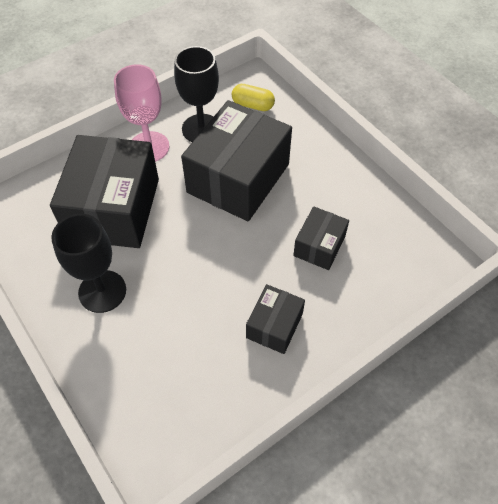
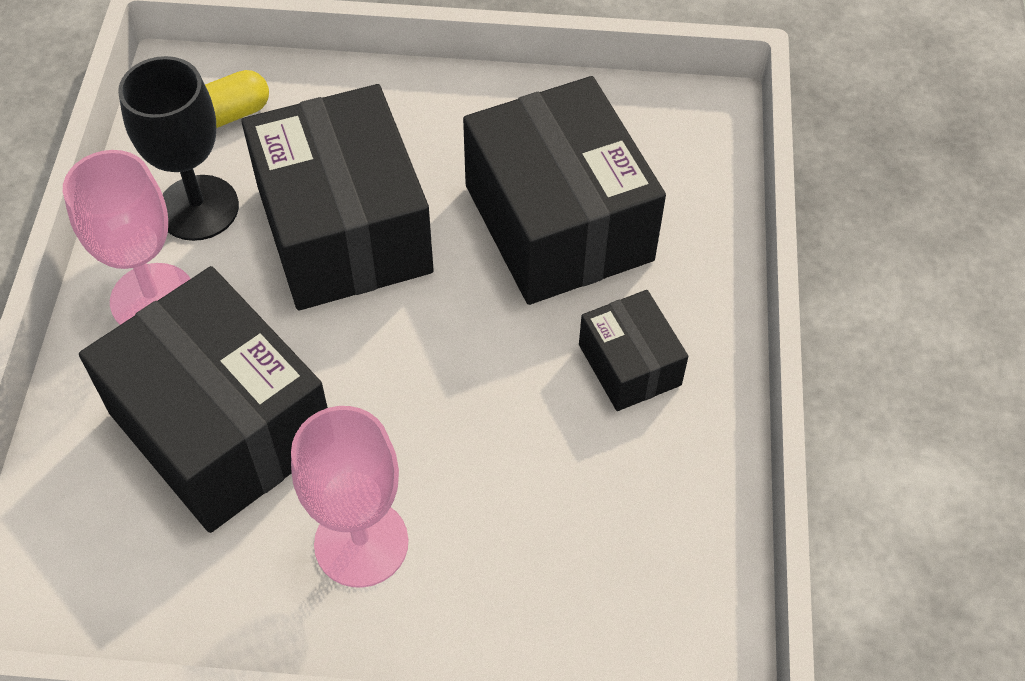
camera: 50 degrees left, 0 degrees up
black goblet [51,214,126,313] -> pink goblet [291,406,409,588]
black box [293,206,349,270] -> black box [463,76,666,305], size x2.01

